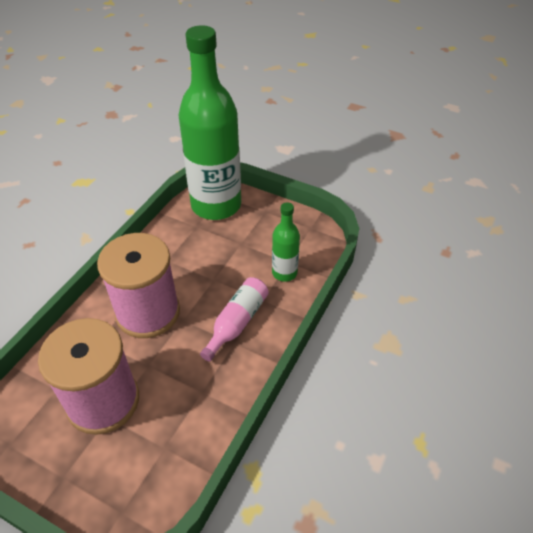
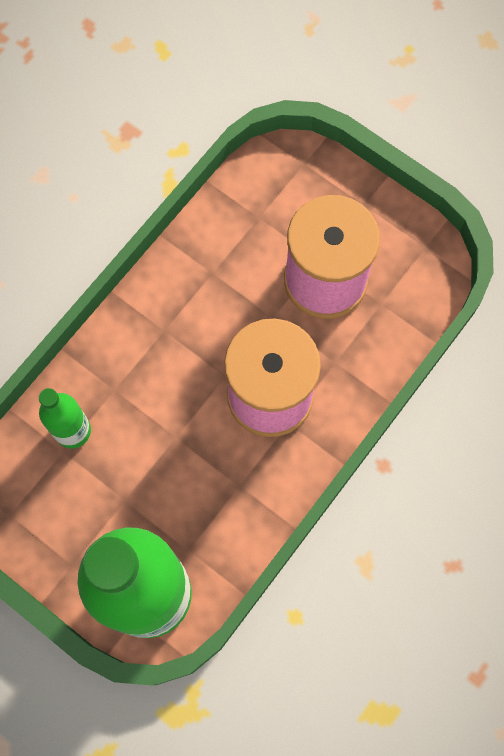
camera: 170 degrees left, 25 degrees up
pink bottle [200,277,269,362] -> none

